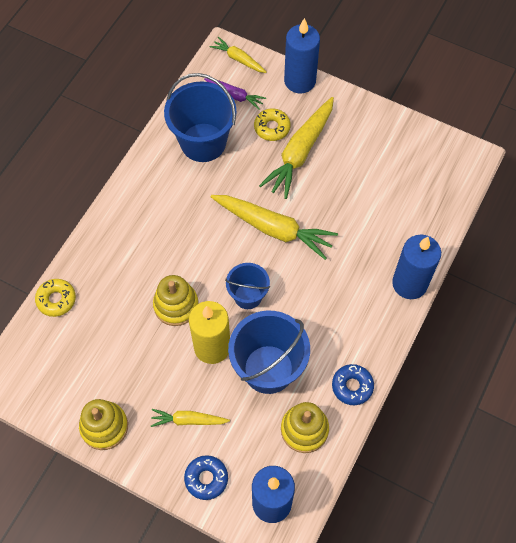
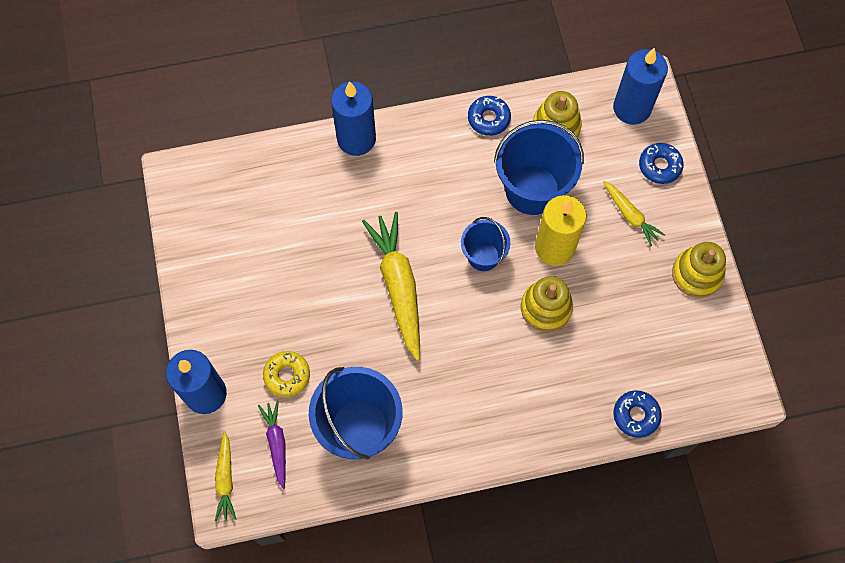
camera: 130 degrees left, 5 degrees up
yellow donut [35,279,76,317] -> blue donut [614,390,662,438]
yellow carrot [259,97,334,199] -> none

